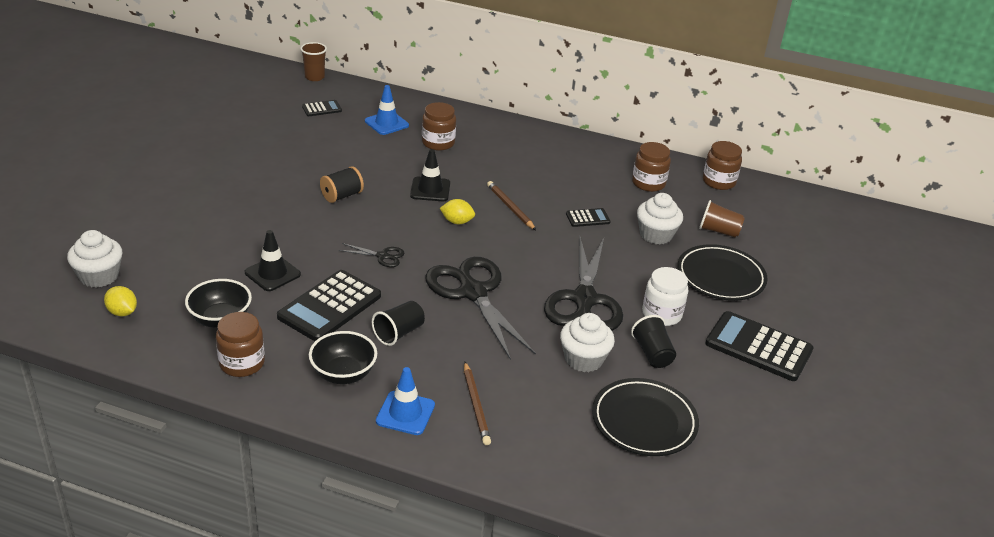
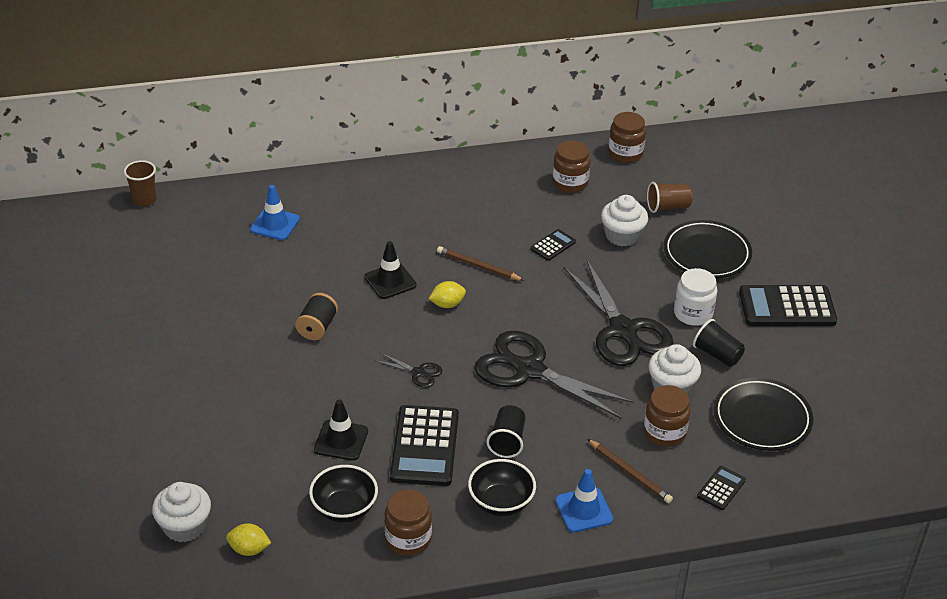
camera: 30 degrees left, 5 degrees up
black calculator [302,100,342,116] -> black calculator moved to [697,466,746,510]
black scissors [339,243,405,267] -> black scissors turned 45 degrees clockwise [374,353,442,388]
brown jar [422,102,456,151] -> brown jar moved to [644,385,691,447]

